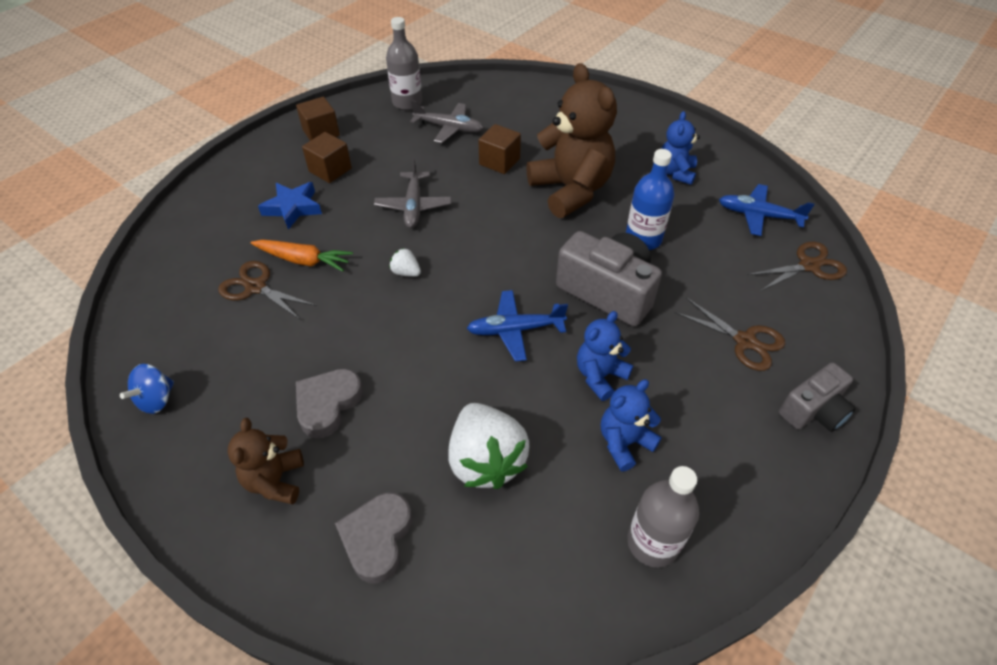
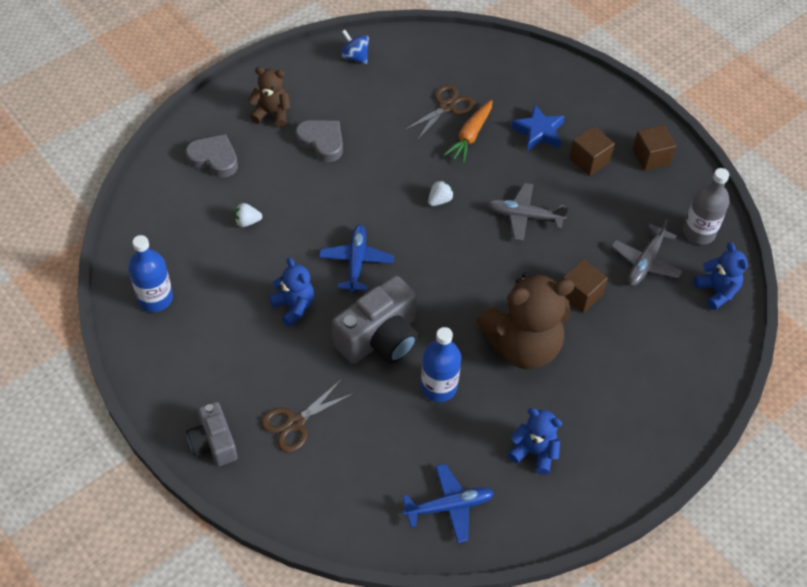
camera: 100 degrees right, 5 degrees up
white strawberry [448,403,529,489] -> white strawberry [234,203,262,227], size x0.44
blue teddy bear [601,379,662,471] -> blue teddy bear moved to [694,242,748,310]
grey bottle [627,466,699,568] -> blue bottle [128,235,173,312]
blue plane [719,184,814,236] -> blue plane turned 45 degrees clockwise [402,464,494,543]
brown scissors [747,242,847,291] -> none

